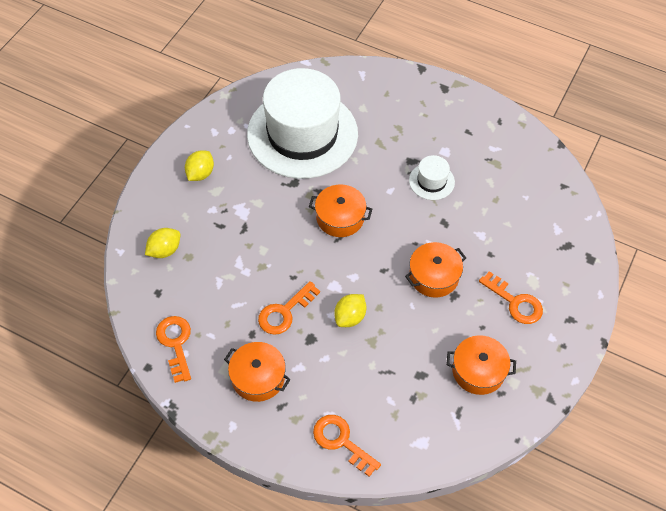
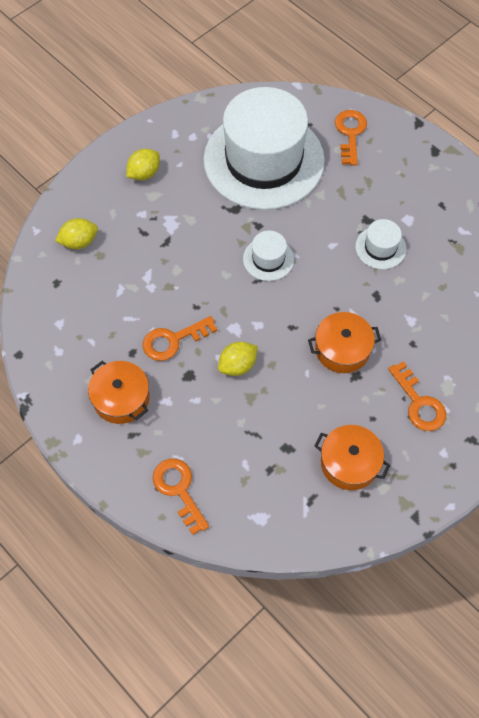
camera: 20 degrees right, 5 degrees up
orange key [156,316,191,383] -> orange key moved to [335,110,367,166]
orange pot [309,185,372,237] -> white hat [243,231,294,281]

